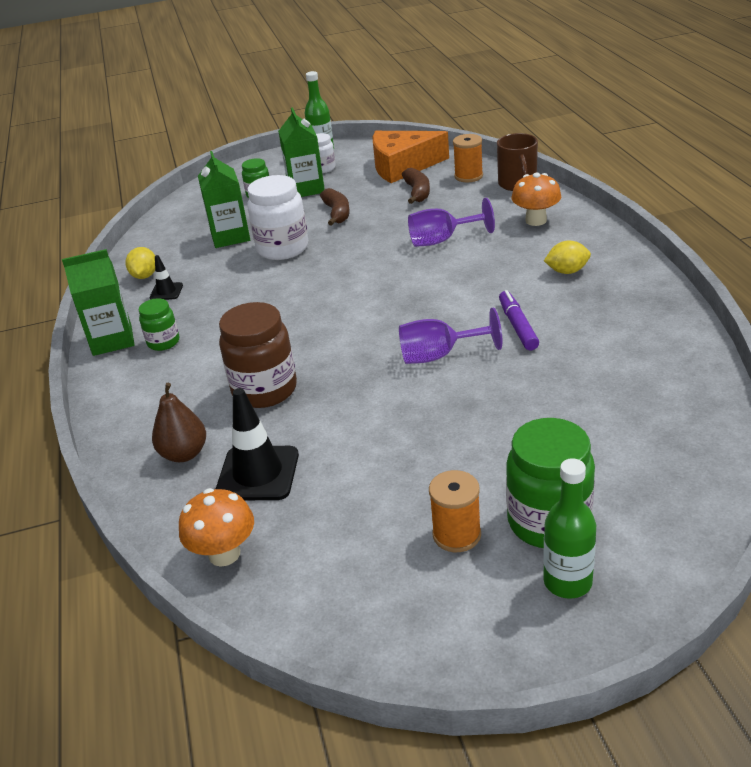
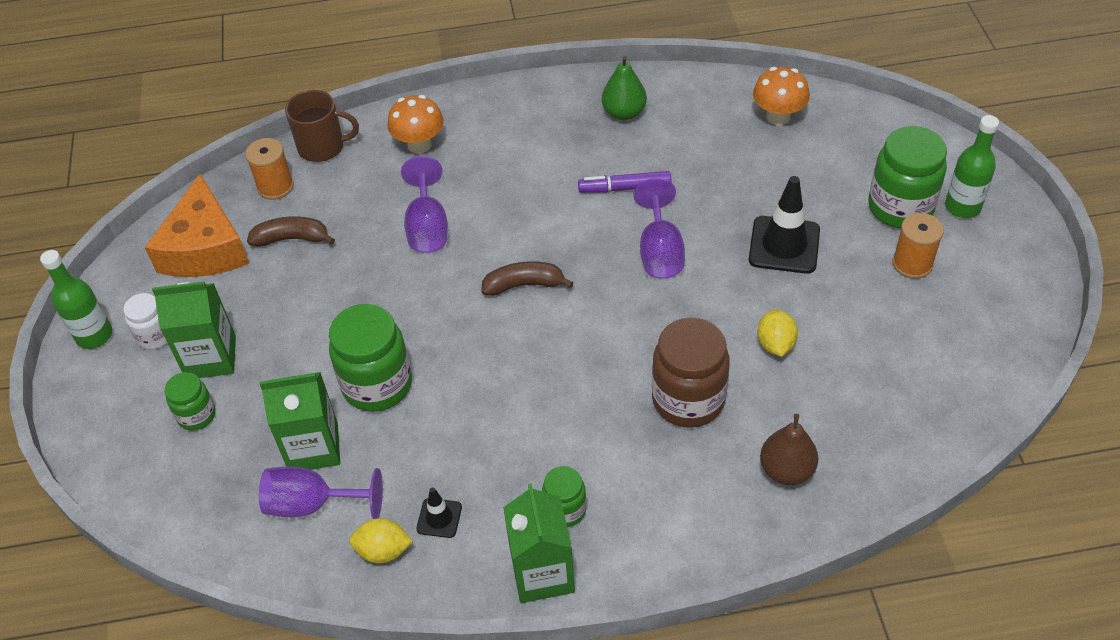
camera: 85 degrees left, 15 degrees up
orange mushroom [179,488,254,567] -> orange mushroom moved to [753,67,810,125]
black traffic cone [216,388,299,500] -> black traffic cone moved to [749,176,820,274]
white jar [247,175,308,260] -> green jar [329,304,412,412]
brown banana [320,188,350,226] -> brown banana moved to [481,261,574,296]
yellow lemon [544,240,591,274] -> yellow lemon moved to [757,309,798,357]
none -> purple goblet [259,466,383,519]
none -> green pear [602,56,647,120]

